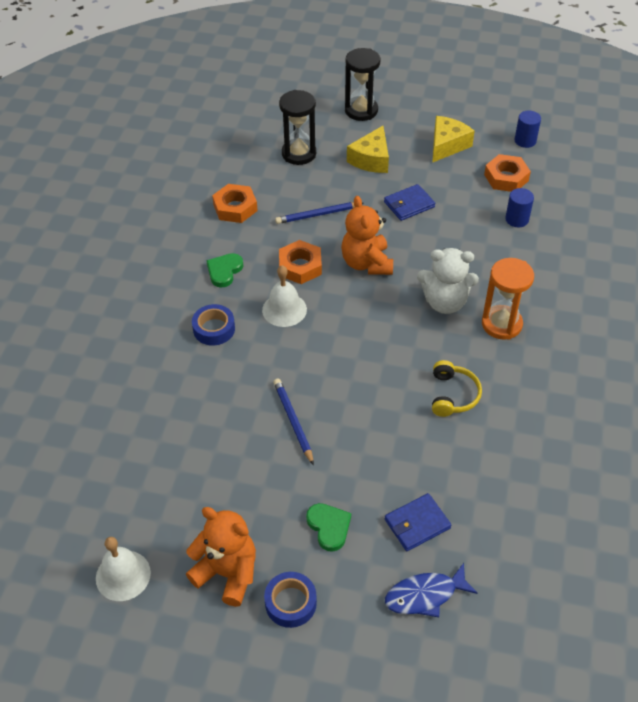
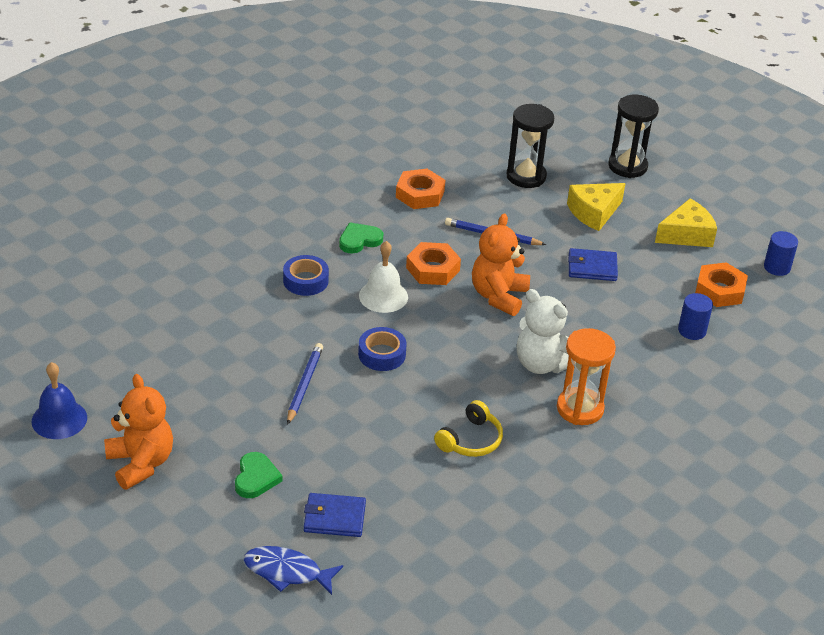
camera: 30 degrees right, 10 degrees down
white bell [96,537,151,601] -> blue bell [31,362,87,439]
blue tape [264,572,317,628] -> blue tape moved to [358,327,407,371]

